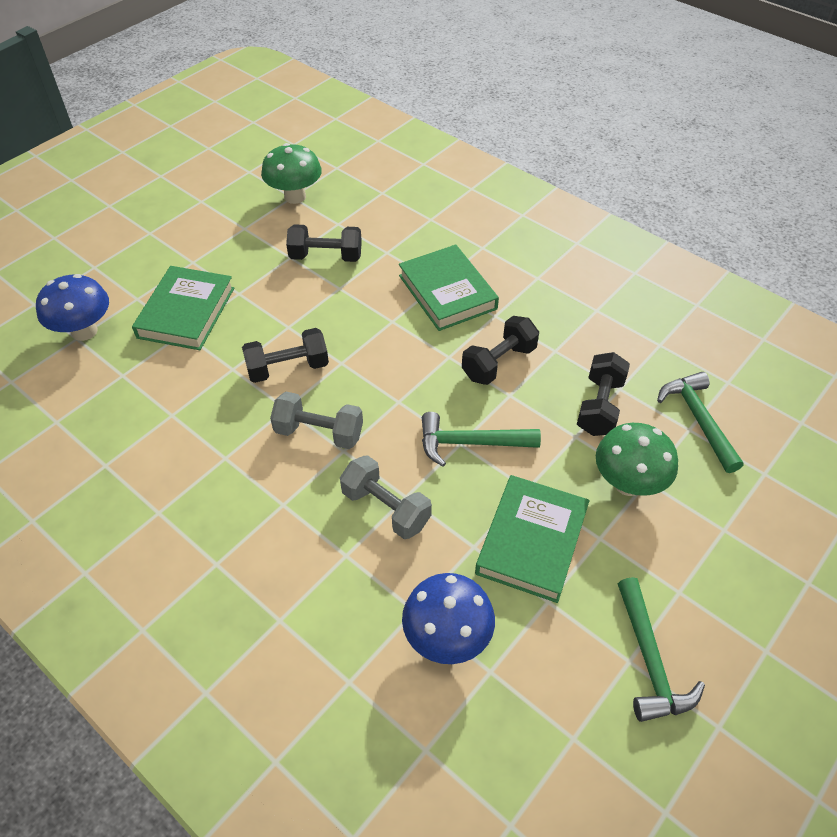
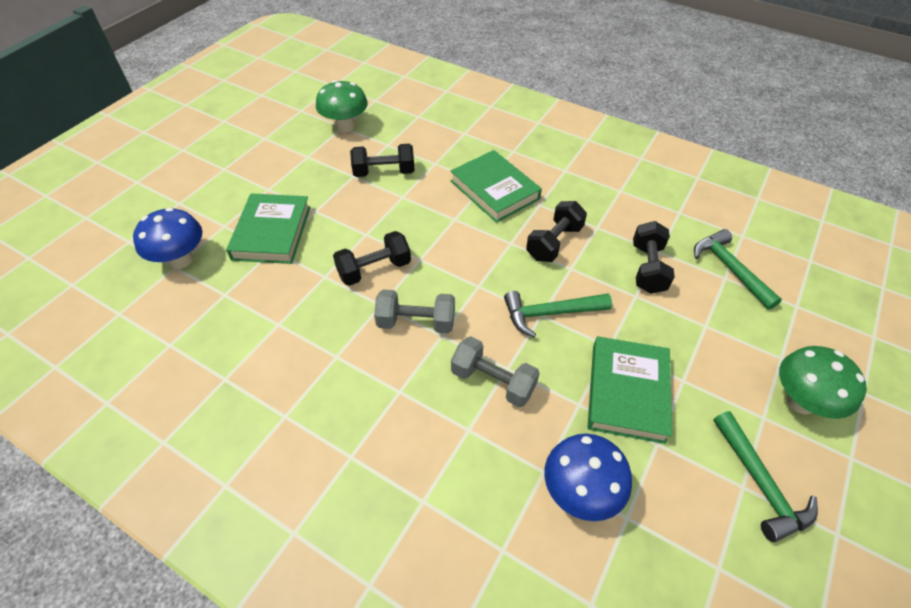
camera: 10 degrees left, 0 degrees up
green mushroom [596,423,678,496] -> green mushroom moved to [779,346,867,419]

